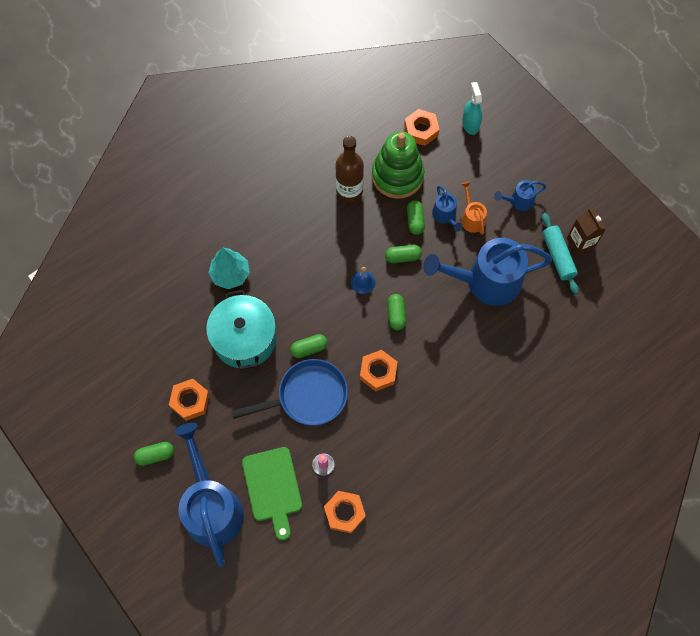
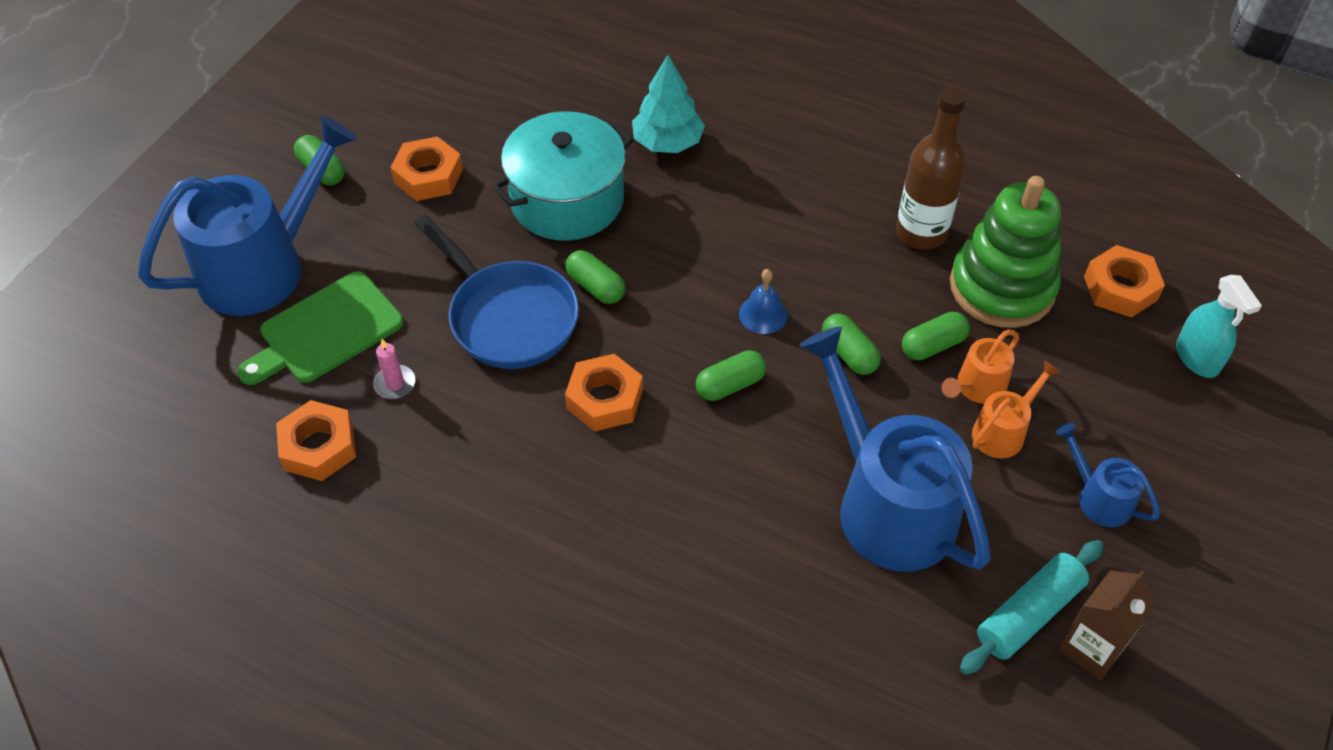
camera: 65 degrees right, 15 degrees down
blue watering can [432,186,463,232] -> orange watering can [942,330,1019,404]
turquoise spray bottle [462,82,482,135] -> turquoise spray bottle turned 105 degrees clockwise [1176,275,1262,378]

